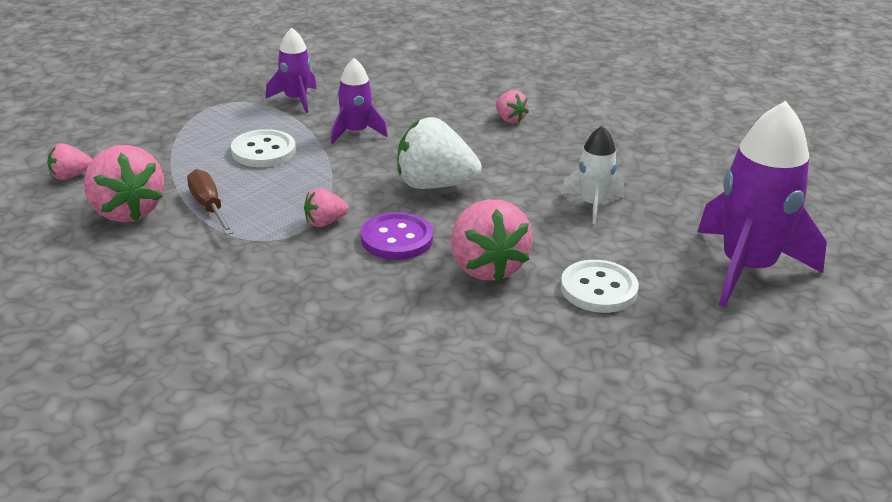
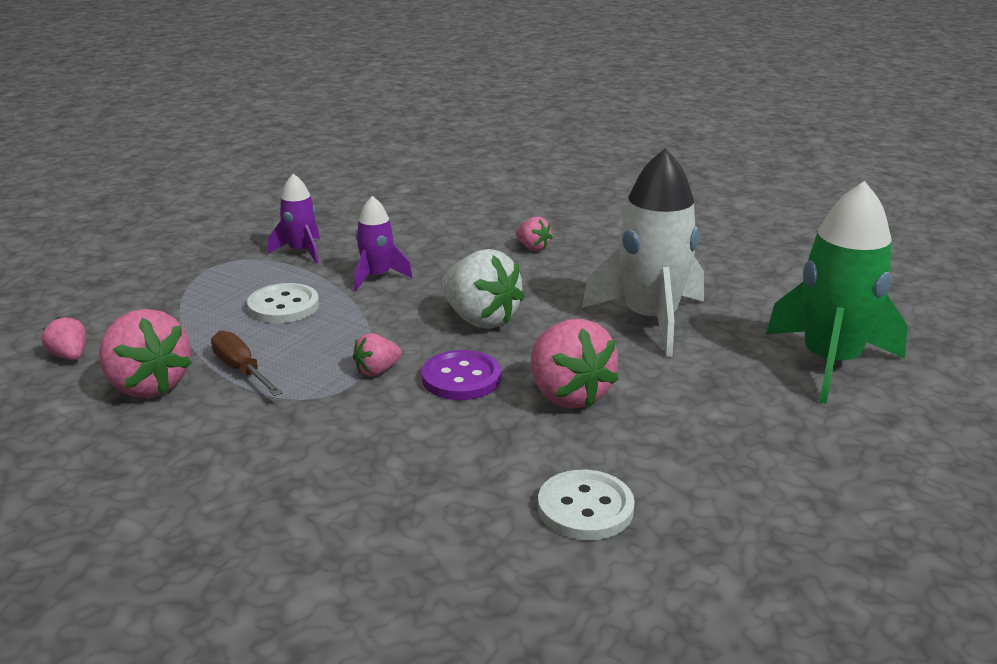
camera: 10 degrees left, 5 degrees down
pink strawberry [47,143,92,180] -> pink strawberry turned 90 degrees clockwise [42,317,86,360]
white strawberry [397,117,482,189] -> white strawberry turned 135 degrees counterclockwise [441,249,525,329]
white rocket [561,125,624,224] -> white rocket [582,148,704,357], size x1.91
white button [561,260,639,313] -> white button moved to [538,470,635,540]
purple rocket [697,101,827,307] -> green rocket [766,181,908,404]

